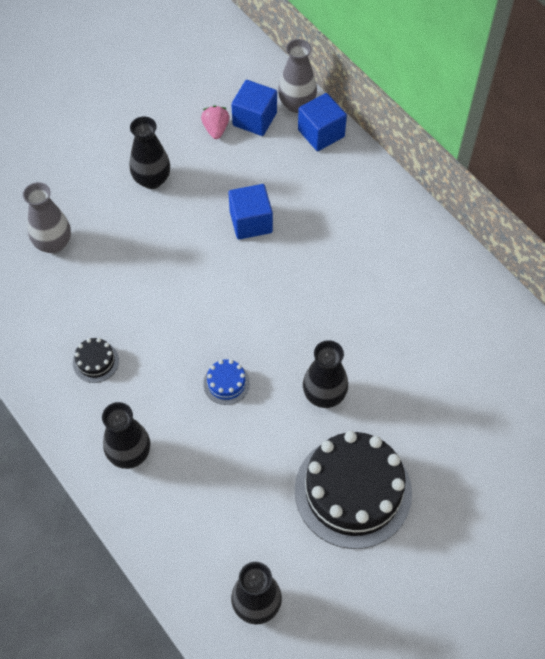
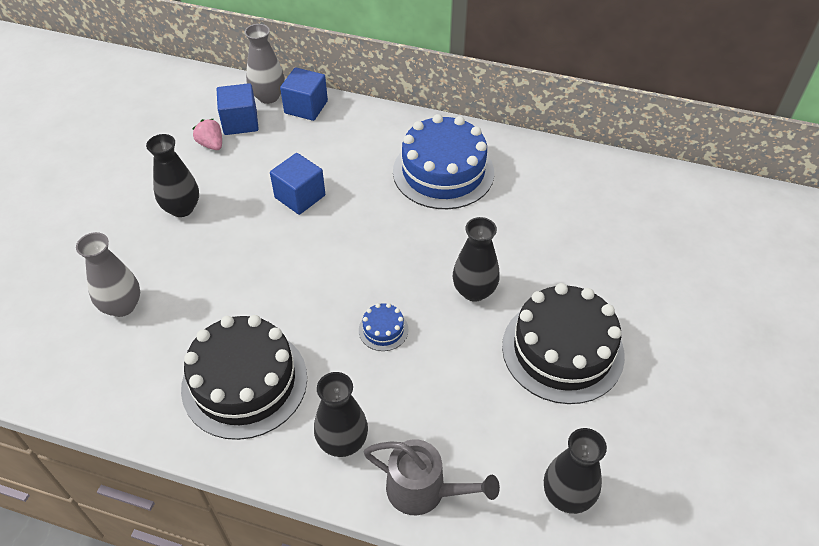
camera: 35 degrees left, 10 degrees down
black cake [73,338,119,383] -> black cake [181,315,307,440], size x2.38
none -> grey watering can [363,439,500,515]
none -> blue cake [393,114,494,209]

